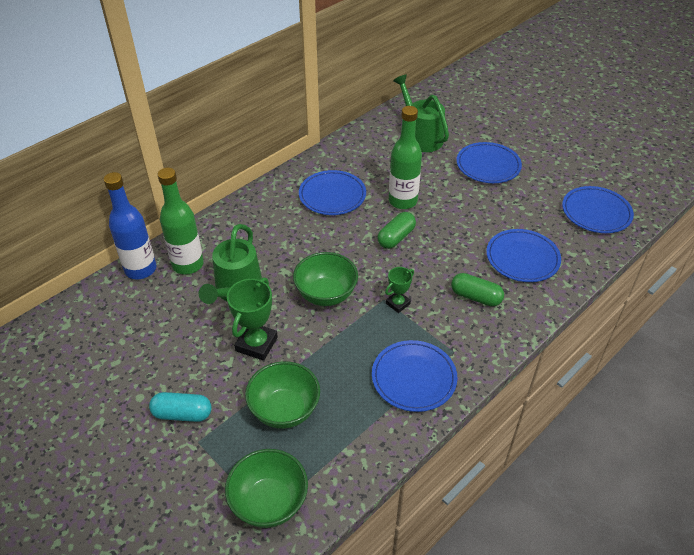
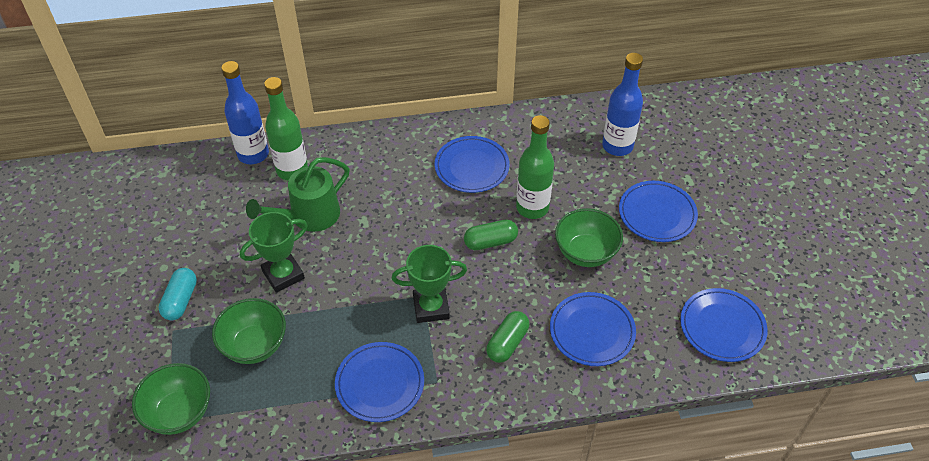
camera: 35 degrees right, 5 degrees up
turquoise capsule [149,392,212,422] -> turquoise capsule turned 60 degrees clockwise [159,268,197,320]
green bowl [293,252,358,306] -> green bowl moved to [555,208,623,267]
green trophy [385,267,414,313] -> green trophy [392,245,467,323], size x1.70
green watering can [393,75,449,152] -> blue bottle [602,53,643,156]
green capsule [451,273,504,306] -> green capsule turned 60 degrees clockwise [486,311,529,363]

